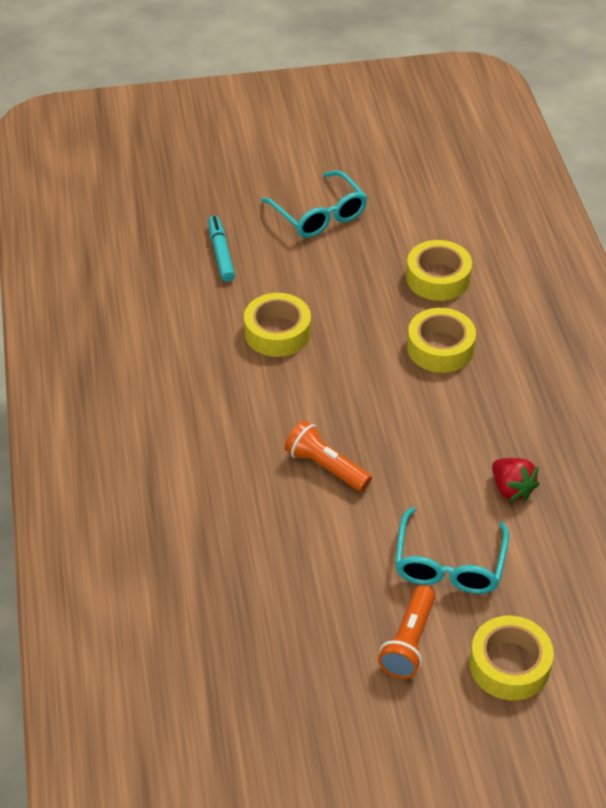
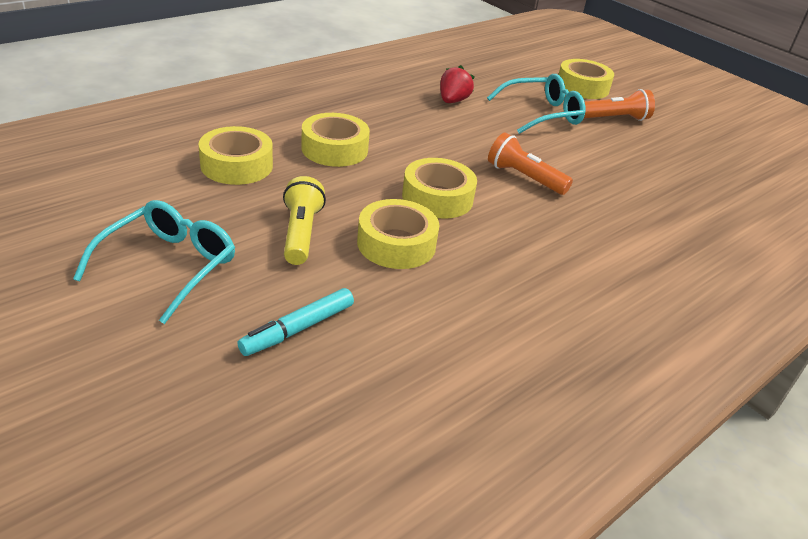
camera: 125 degrees left, 10 degrees down
orange flashlight [285,420,372,492] -> orange flashlight turned 120 degrees clockwise [488,133,573,195]
none -> yellow flashlight [283,176,326,265]
none -> yellow tape [402,158,477,219]

